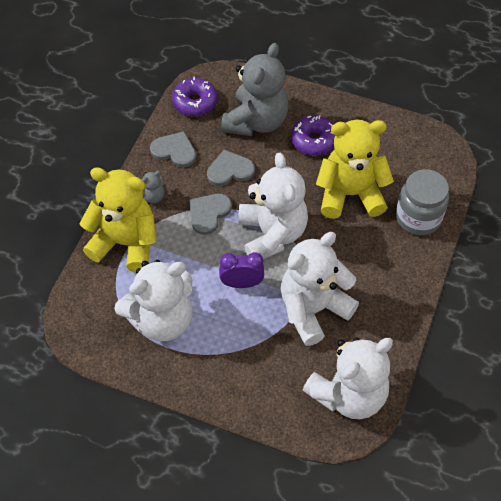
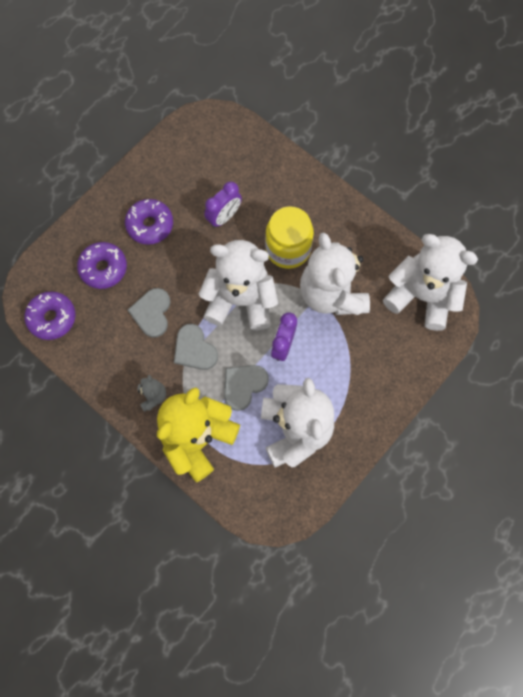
camera: 70 degrees left, 15 degrees up
grey heart [150,131,196,168] -> grey heart moved to [224,365,269,411]
grey teddy bear [221,43,289,136] -> purple donut [77,242,127,289]
white teddy bear [303,337,393,419] -> white teddy bear turned 45 degrees counterclockwise [383,234,478,331]
yellow teddy bear [316,120,394,219] -> purple clock [204,181,242,228]
grey jar [396,169,449,235] -> none
none -> yellow jar [265,206,314,269]

